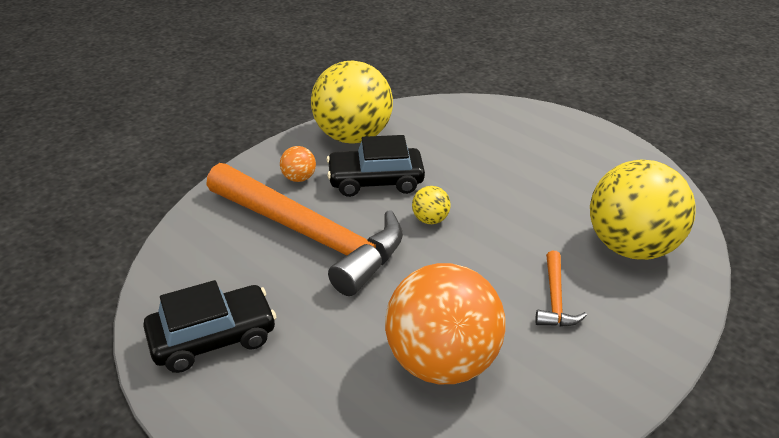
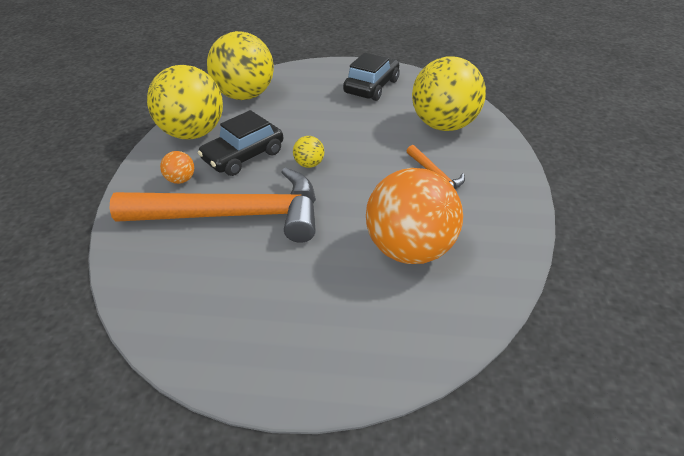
camera: 35 degrees left, 5 degrees up
black car [143,280,276,373] -> black car moved to [343,53,399,101]
none -> yellow ball [207,31,274,100]

